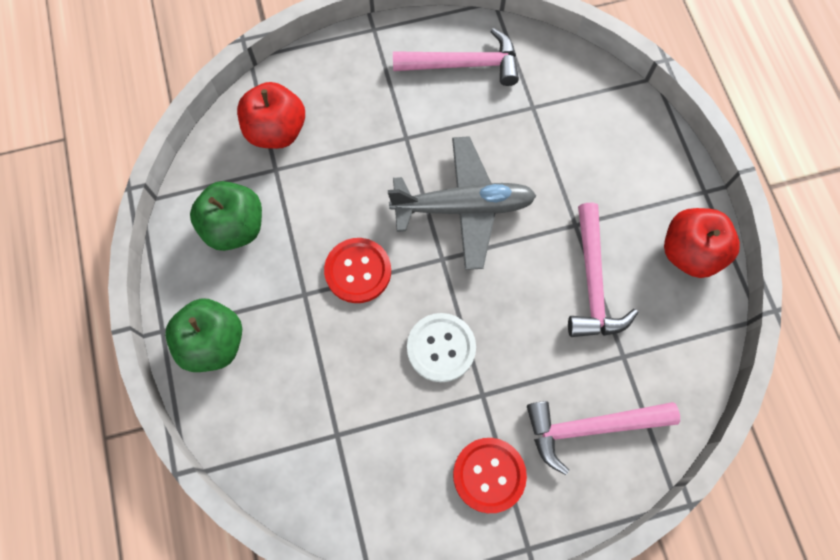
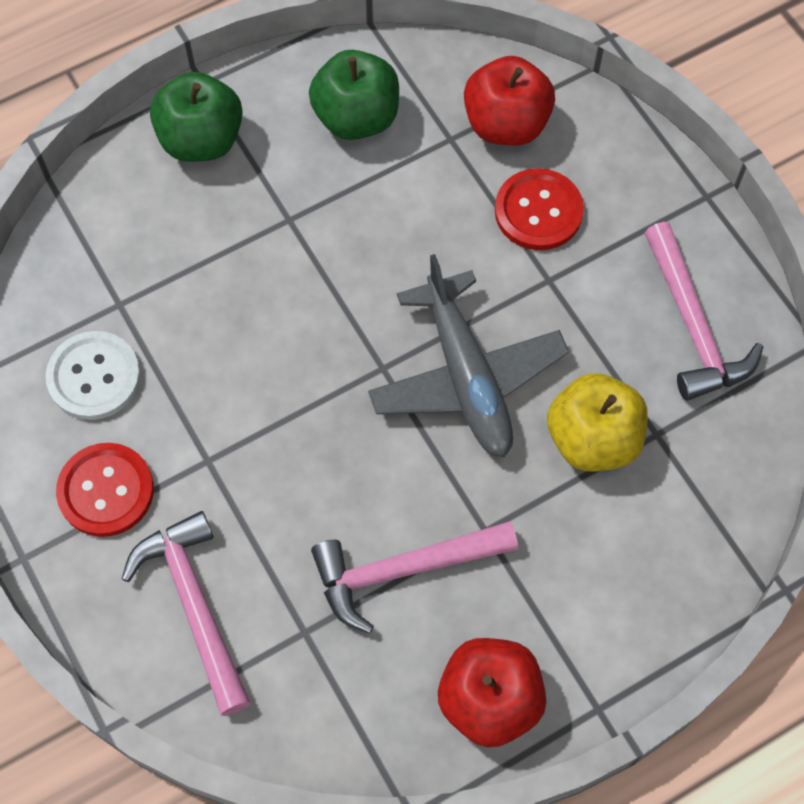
camera: 75 degrees right, 5 degrees down
red button [324,238,391,303] -> red button moved to [495,168,584,250]
white button [407,313,476,382] -> white button moved to [46,331,141,420]
none -> yellow apple [547,373,648,471]

